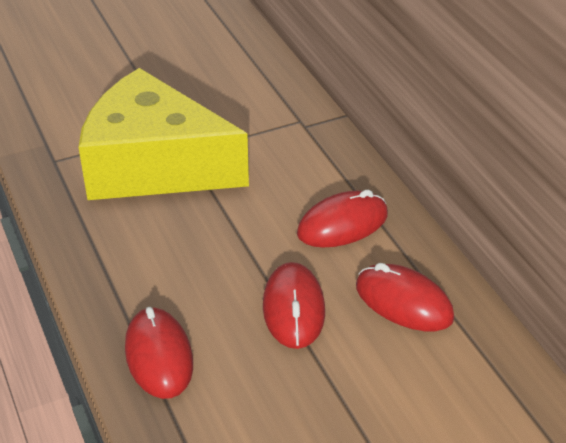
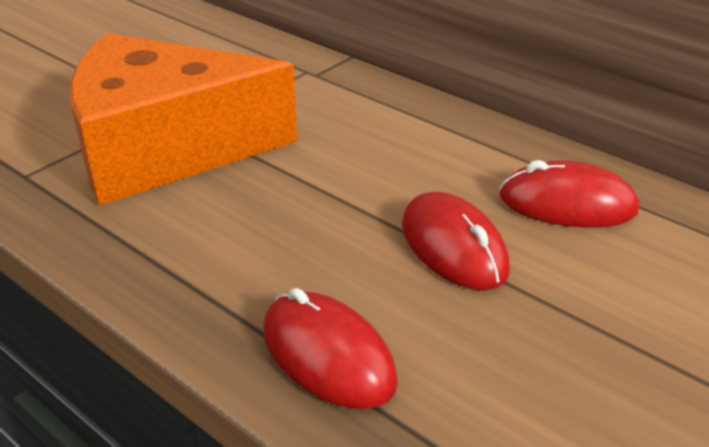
camera: 25 degrees left, 5 degrees down
yellow cheese [79,68,249,200] -> orange cheese [69,33,298,206]
red mouse [297,189,388,248] -> none

